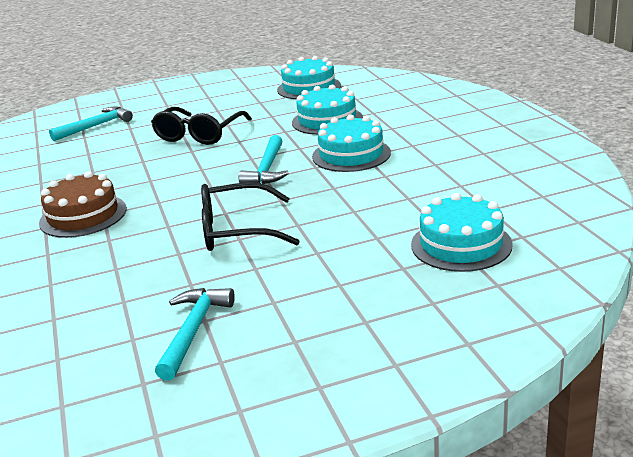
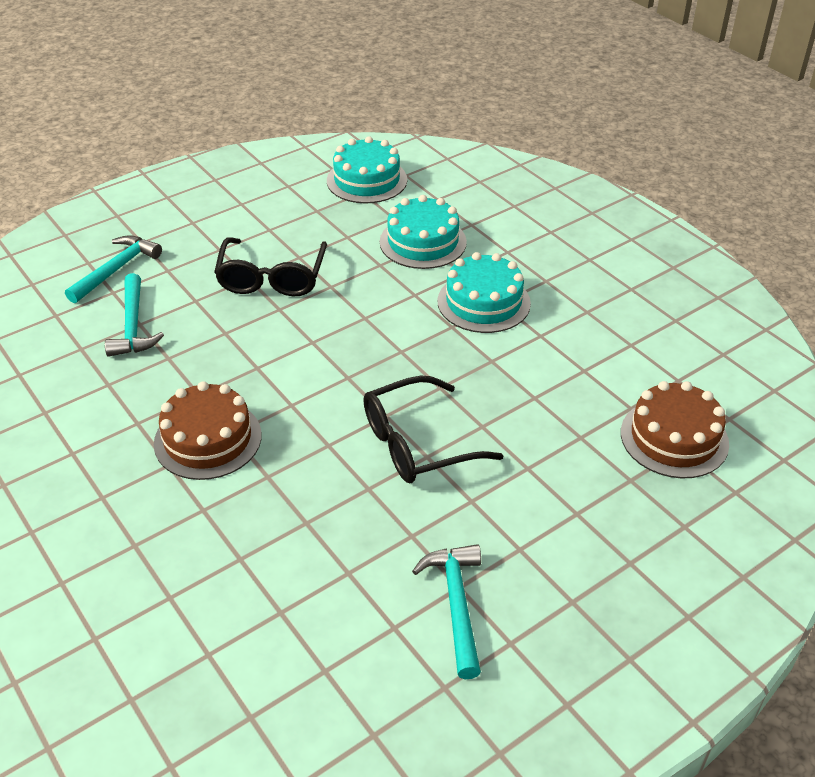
camera: 20 degrees left, 15 degrees up
turquoise hammer [239,135,289,184] -> turquoise hammer moved to [105,273,164,357]
turquoise cake [411,193,513,272] -> brown cake [621,381,729,479]

